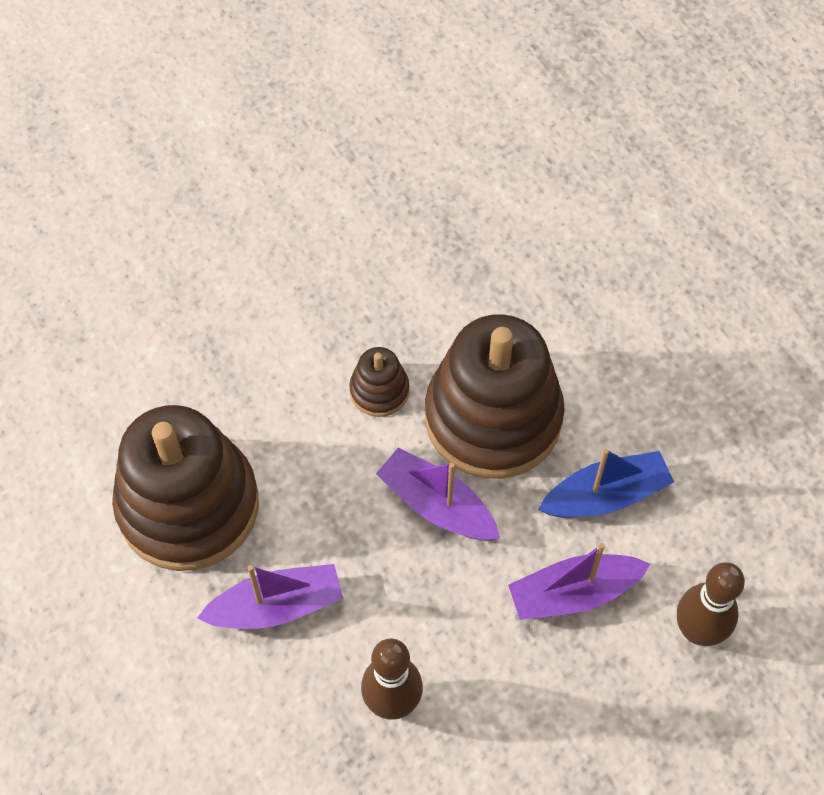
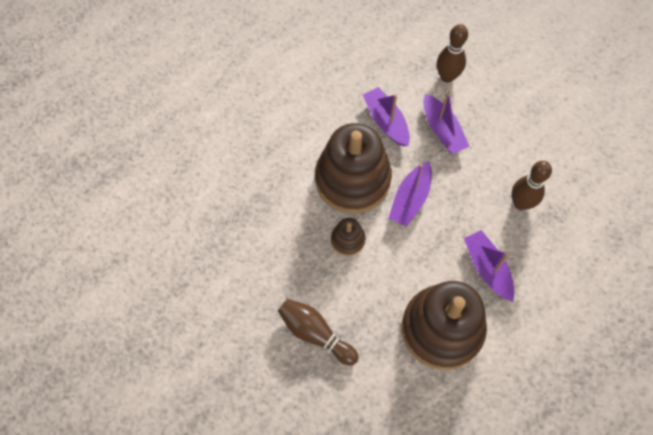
camera: 100 degrees left, 5 degrees up
blue boat [538,449,674,518] -> purple boat [363,87,410,146]
none -> brown bowling pin [278,299,359,366]

